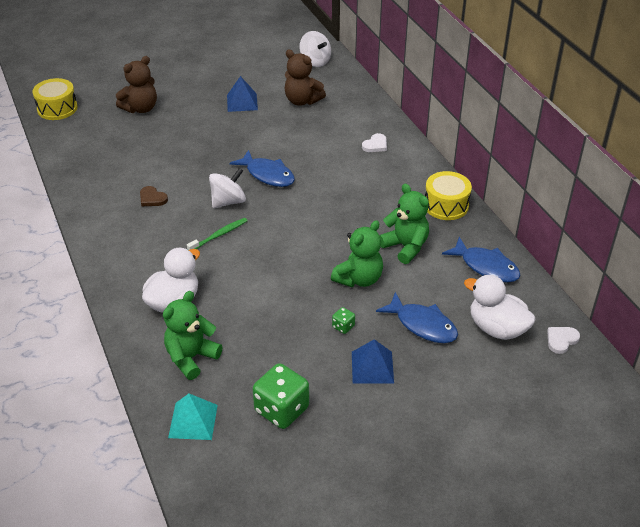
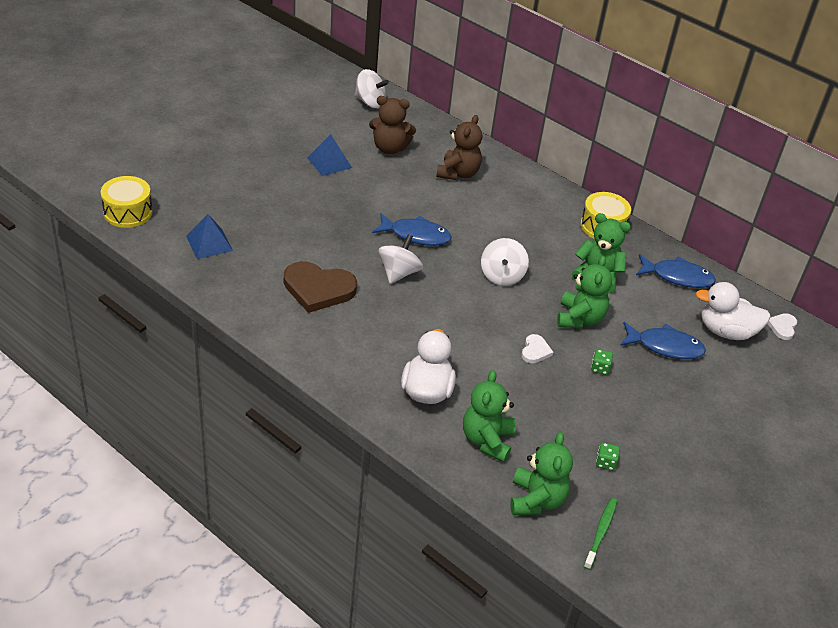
camera: 30 degrees left, 0 degrees up
brown teddy bear [116,56,157,113] -> brown teddy bear moved to [436,115,482,180]
brown heart [140,186,168,206] -> brown heart [284,261,357,313], size x2.09
turquoise pyramid [168,394,218,440] -> green teddy bear [510,432,573,515]
green toothbrush [187,218,248,250] -> green toothbrush moved to [584,498,617,570]
green dice [253,363,309,429] -> green dice [596,442,620,471], size x0.45
blue pyramid [352,339,394,383] -> blue pyramid moved to [186,214,233,259]
white heart [362,133,387,152] -> white heart moved to [521,334,553,363]
none -> white spinning top [481,238,529,286]

